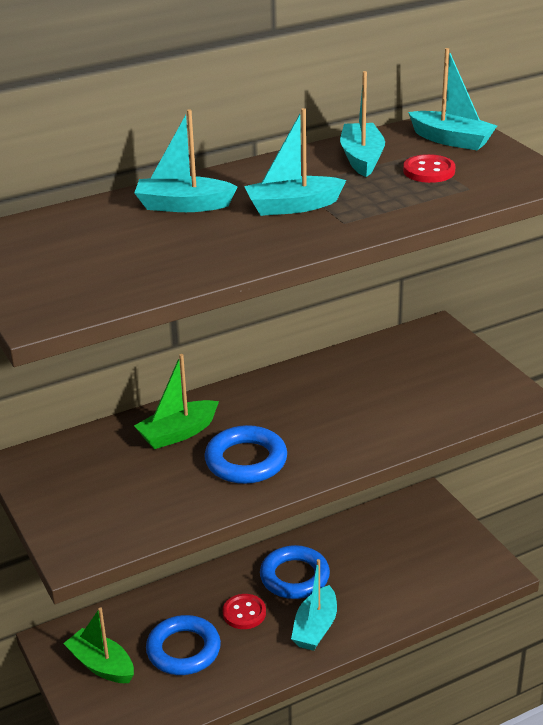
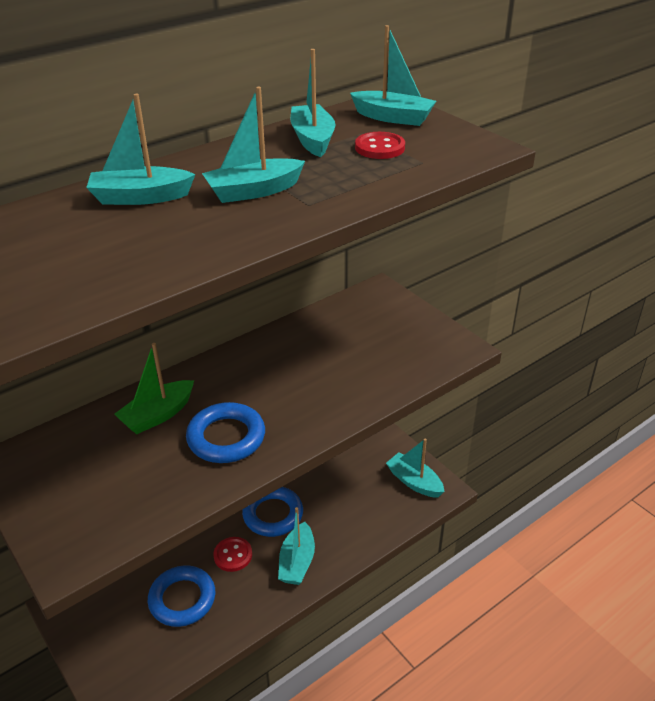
camera: 10 degrees left, 5 degrees up
green boat [63,607,134,683] -> none
none -> turquoise boat [386,438,444,498]

